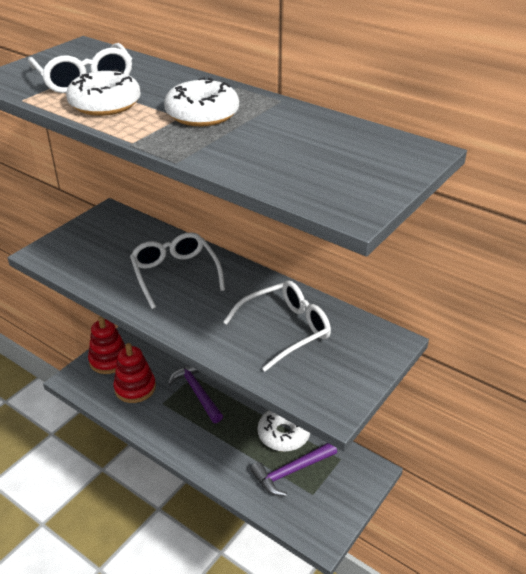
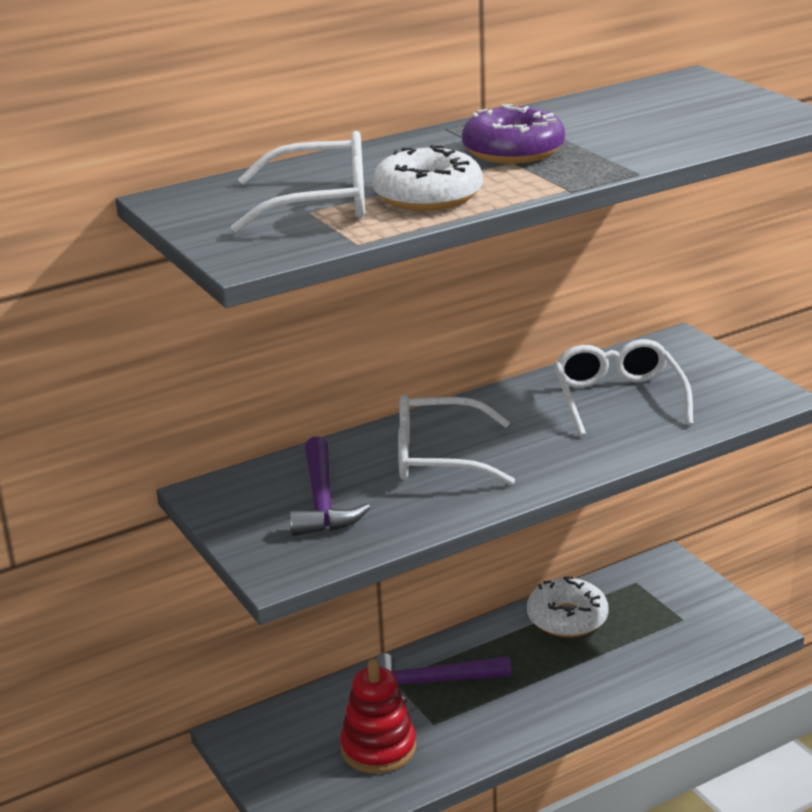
camera: 65 degrees left, 10 degrees down
red stacking toy [88,316,125,374] -> none
white donut [164,77,239,126] -> purple donut [462,104,565,164]
purple hammer [250,443,337,496] -> purple hammer moved to [289,436,370,536]

